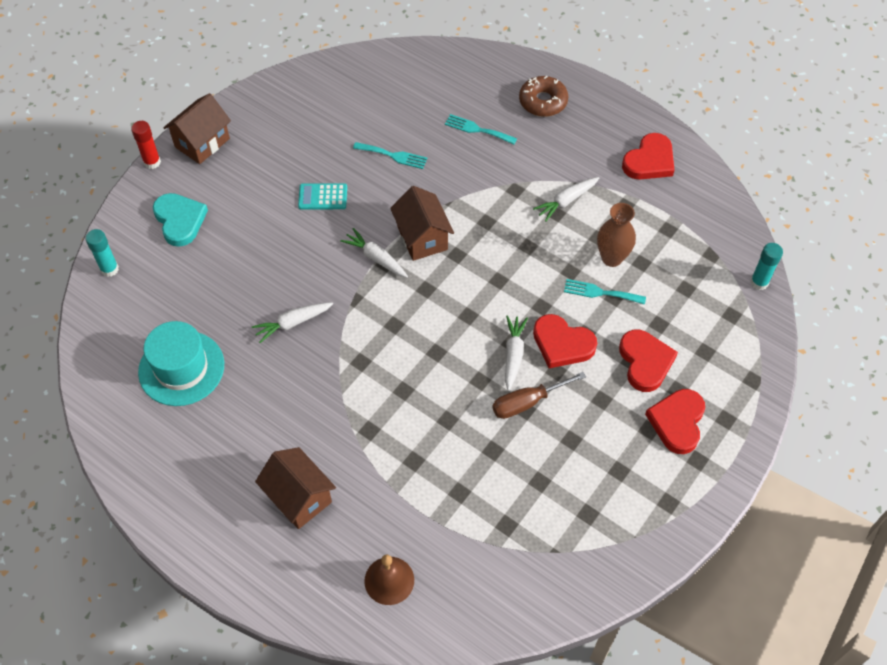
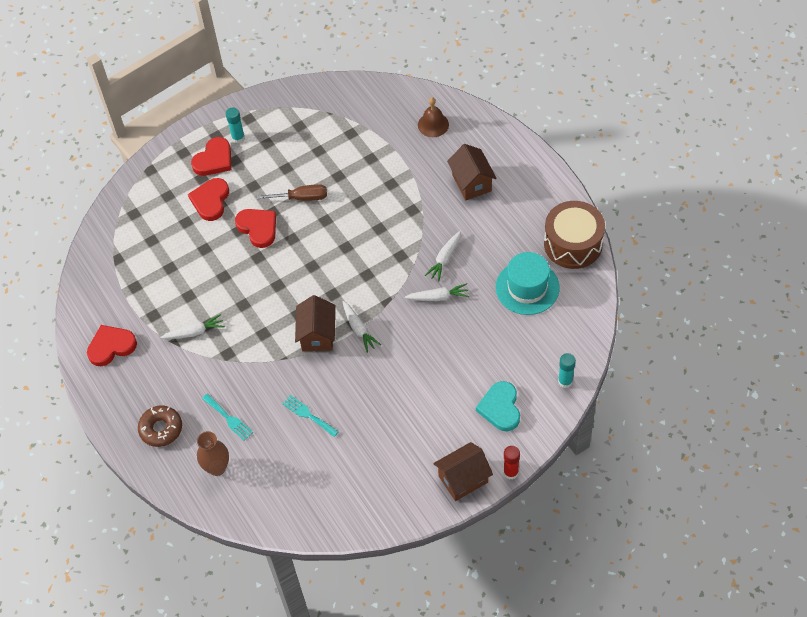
camera: 155 degrees left, 0 degrees up
turquoise calculator [298,183,347,209] -> none
white carrot [505,315,528,391] -> white carrot moved to [425,231,461,281]
turquoise fork [564,279,646,305] -> none
brown vase [597,203,636,267] -> brown vase moved to [197,431,229,476]
turquoise glue stick [750,243,783,290] -> turquoise glue stick moved to [226,107,245,144]
none -> brown drum [544,201,605,269]

